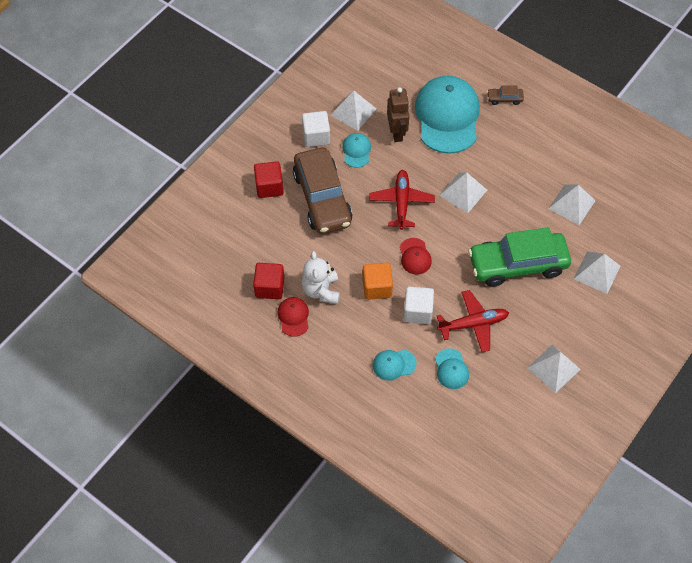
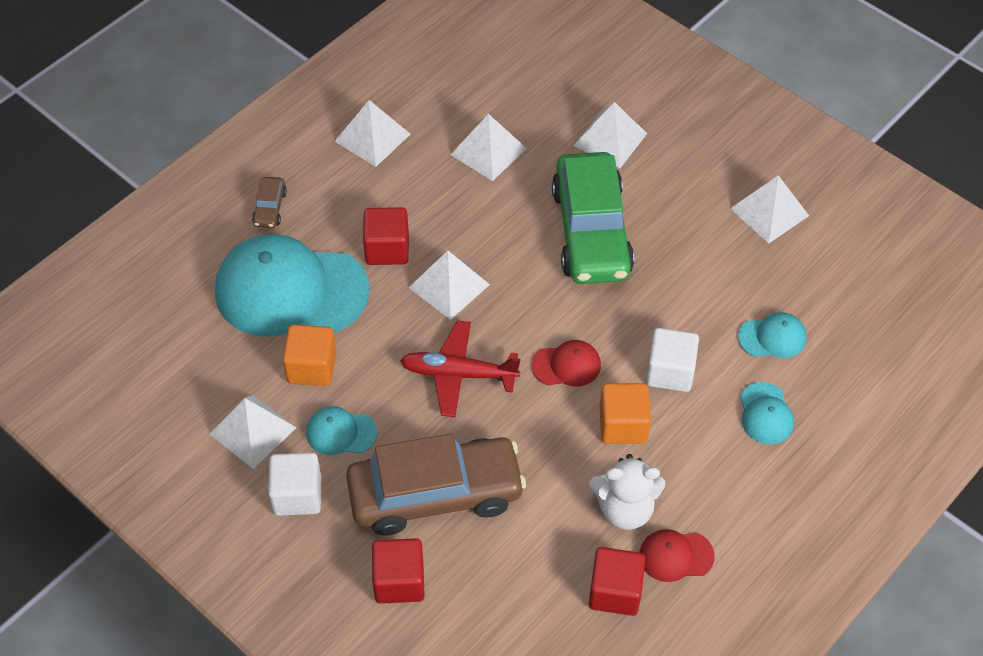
camera: 85 degrees left, 5 degrees down
brown robot [387,87,409,142] -> orange cube [283,324,336,386]
red plane [437,290,509,352] -> none
none -> white pyramid [335,100,410,167]
none -> red cube [363,207,409,265]

